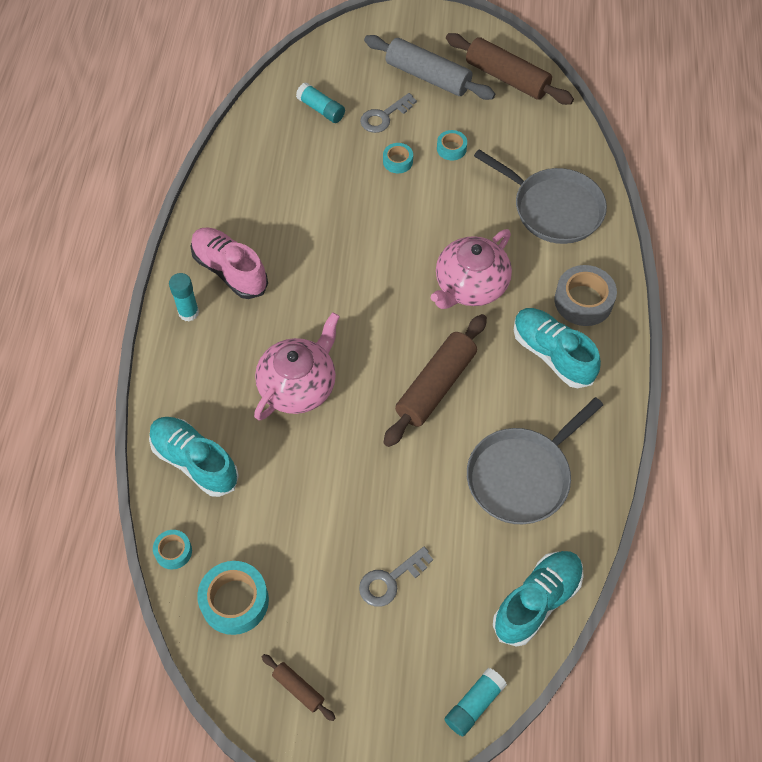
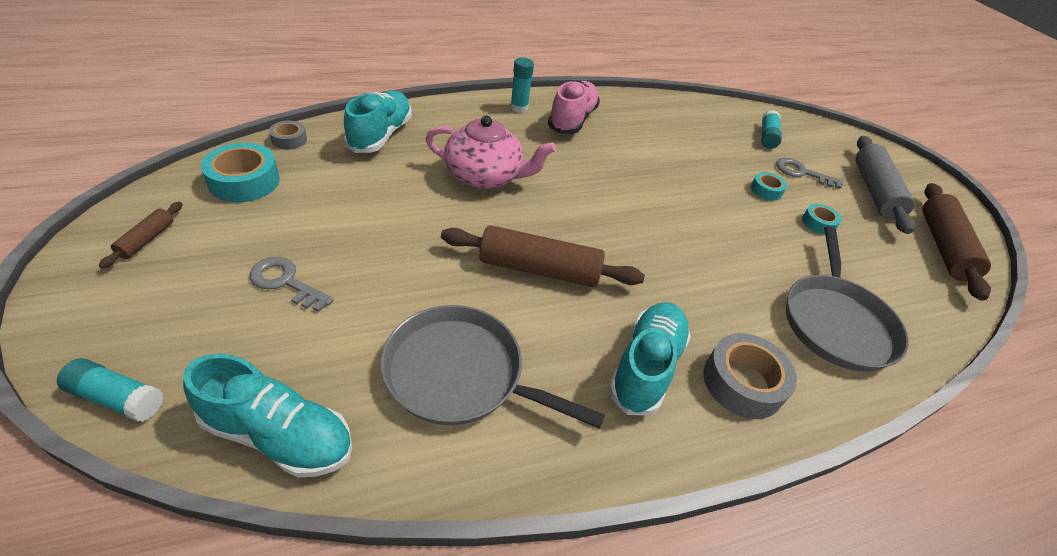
camera: 60 degrees right, 15 degrees down
turquoise tape [153,530,192,569] -> grey tape [269,121,307,150]
pink teapot [431,229,512,309] -> none

